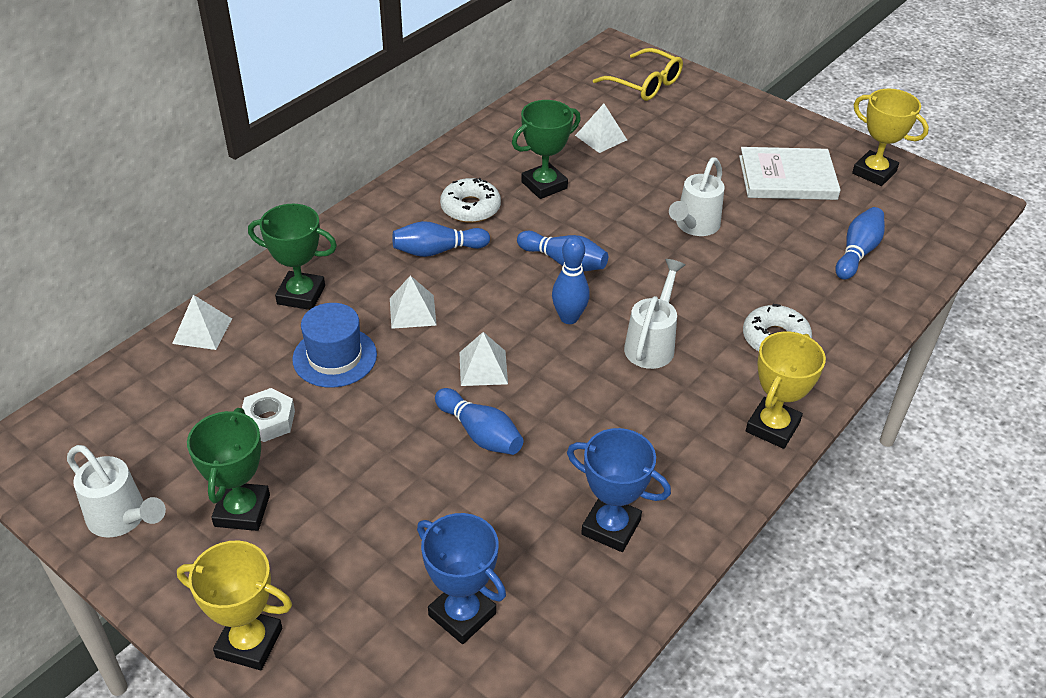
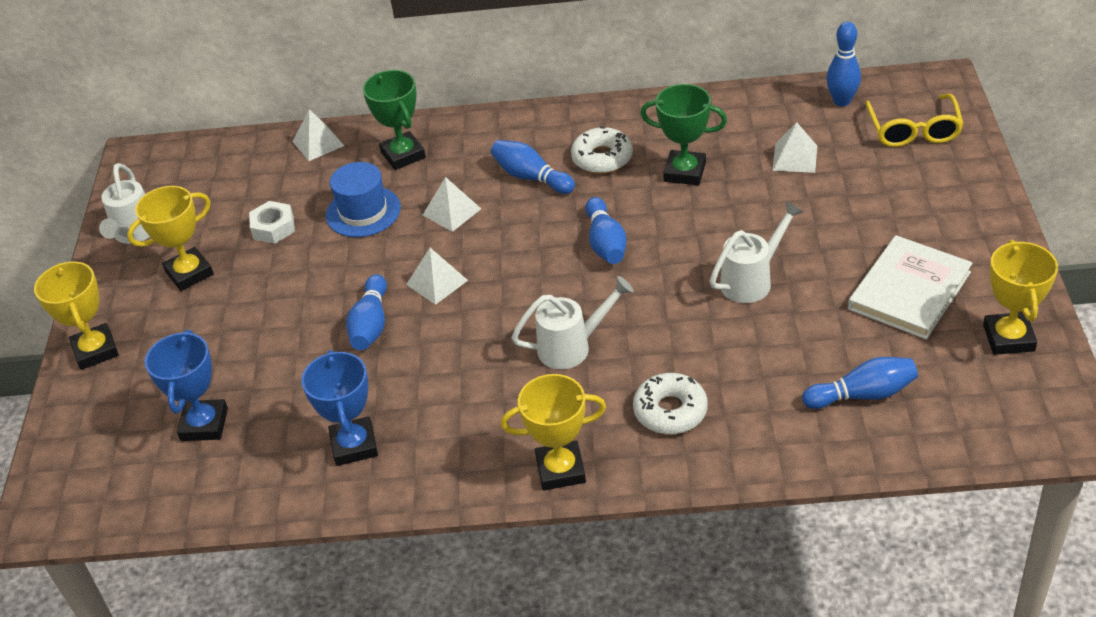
camera: 55 degrees right, 0 degrees up
green trophy [187,408,270,531] -> yellow trophy [127,186,214,291]
blue bowling pin [552,236,590,324] -> blue bowling pin moved to [826,22,861,107]
white watering can [669,157,725,236] -> white watering can turned 150 degrees clockwise [710,201,804,303]
white book [739,147,841,200] -> white book turned 75 degrees clockwise [848,235,973,339]

